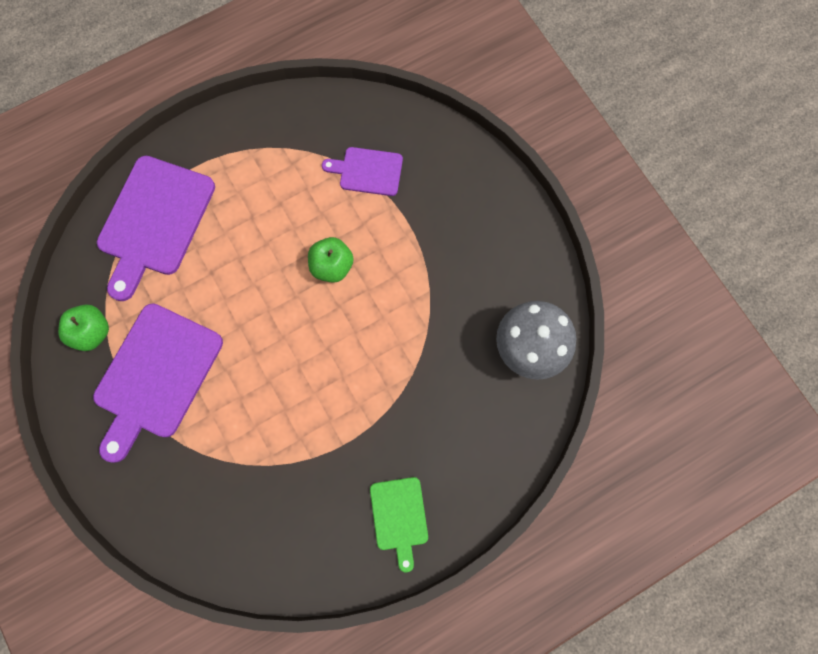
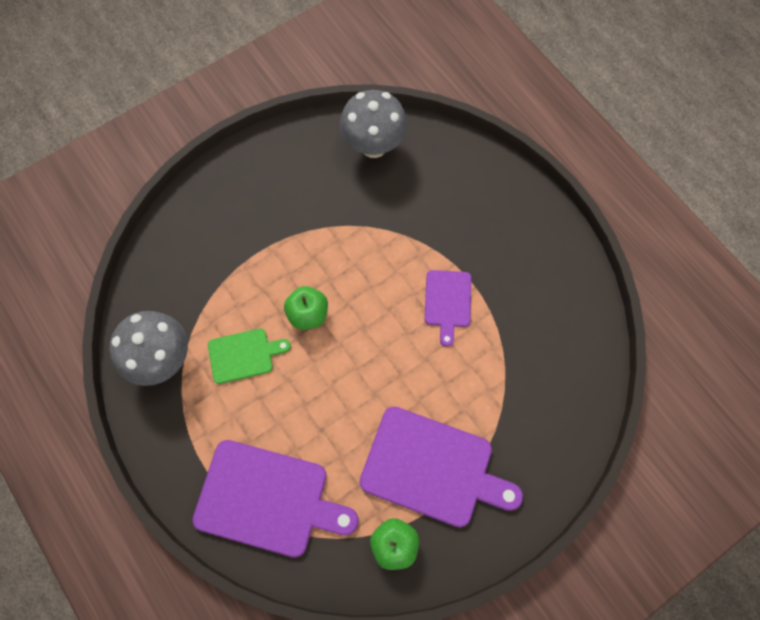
camera: 95 degrees left, 5 degrees down
purple cutting board [322,147,403,196] -> purple cutting board moved to [425,270,471,347]
green cutting board [370,477,428,572] -> green cutting board moved to [208,329,291,384]
none -> grey mushroom [109,311,188,386]

